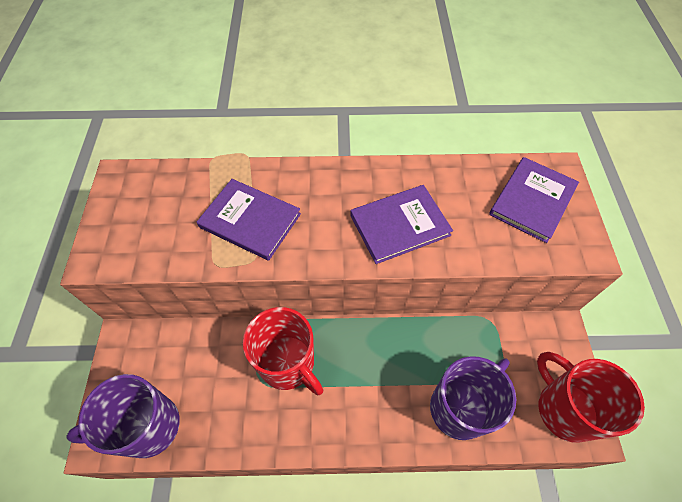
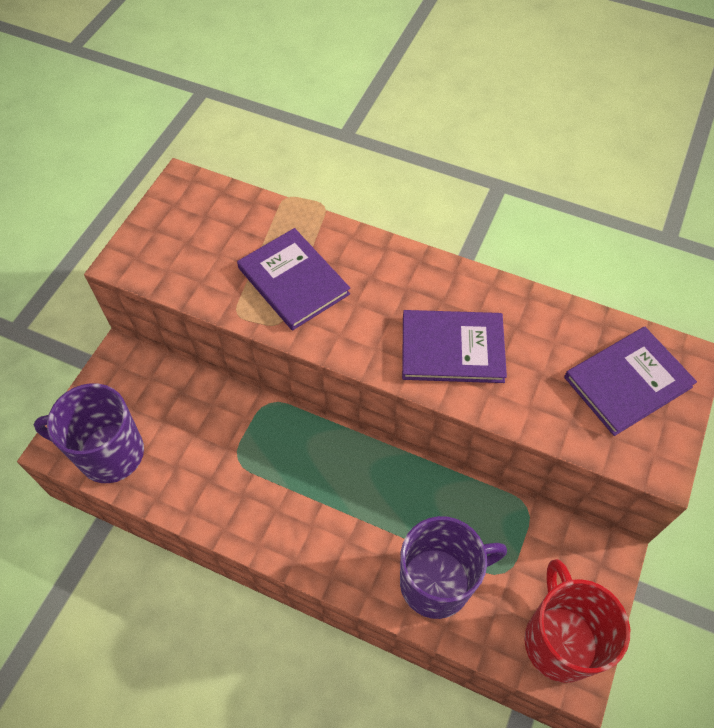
camera: 25 degrees right, 0 degrees up
red mug [243,307,323,396] -> none

